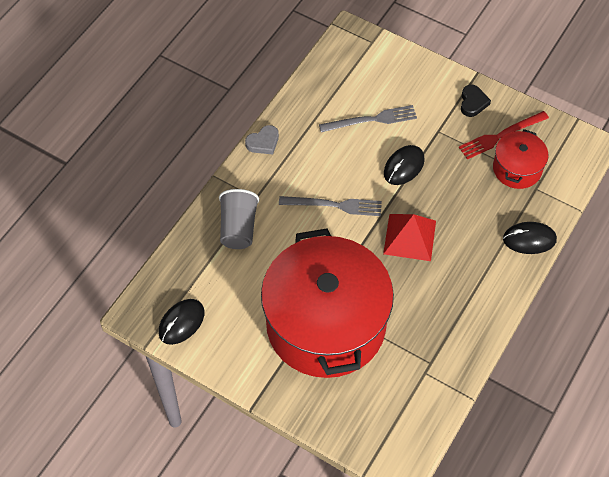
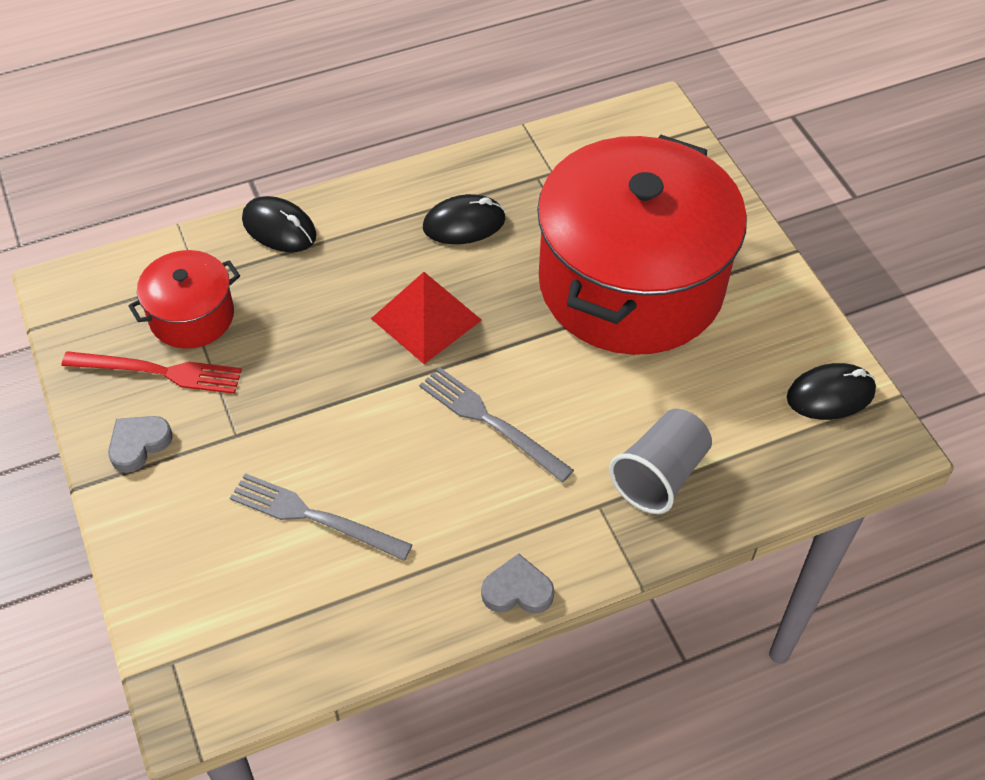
camera: 145 degrees left, 5 degrees down
black mouse [384,145,425,185] -> black mouse moved to [423,194,505,244]
black heart [461,84,491,117] -> grey heart [108,416,173,473]

